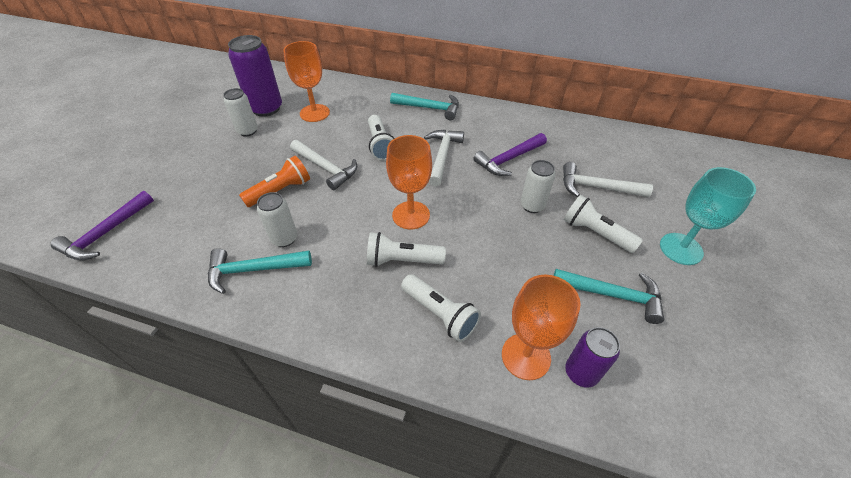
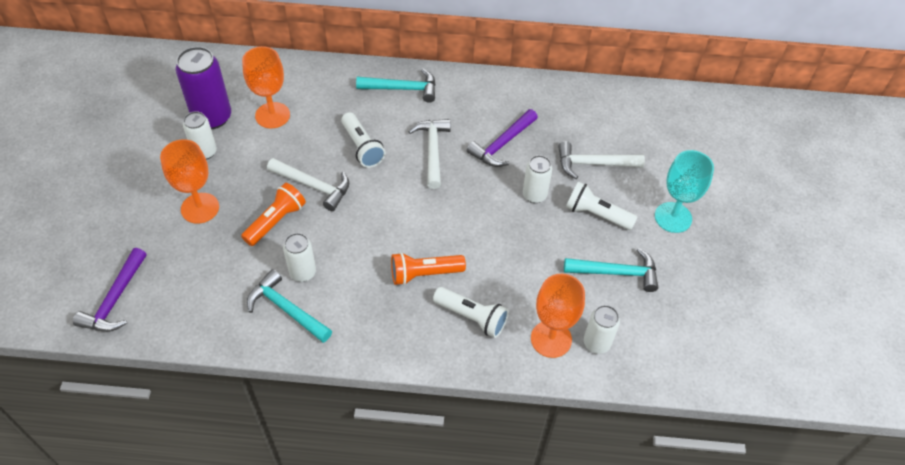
camera: 15 degrees left, 5 degrees up
turquoise hammer [208,248,312,294] -> turquoise hammer turned 60 degrees clockwise [247,269,332,343]
white flashlight [367,232,446,267] -> orange flashlight [391,252,466,285]
orange goblet [386,135,432,229] -> orange goblet moved to [160,139,219,224]
purple can [565,327,620,387] -> white can [584,305,620,354]

